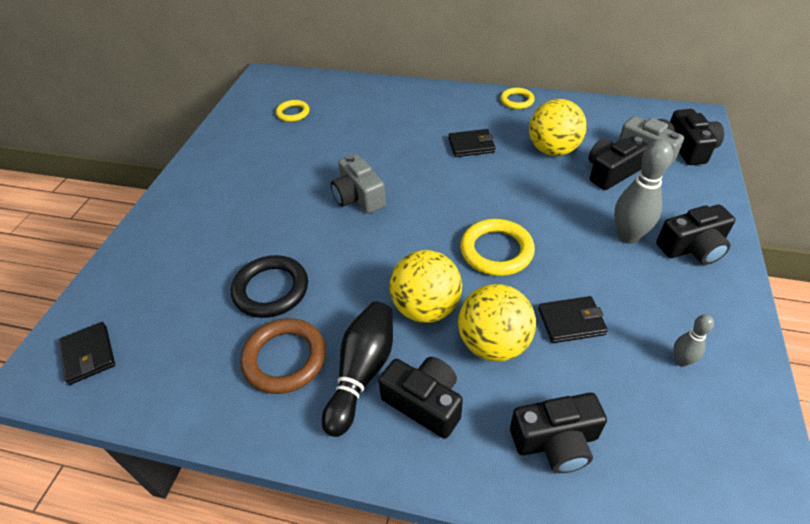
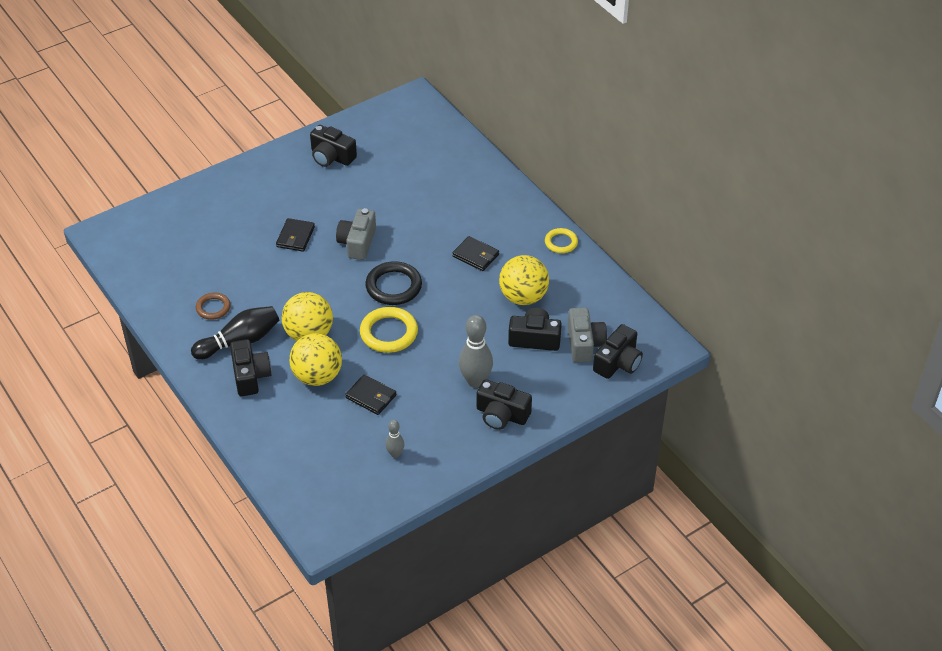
camera: 40 degrees right, 0 degrees up
black wallet [58,322,115,385] -> black wallet moved to [276,218,315,252]
black ring [231,255,308,318] -> black ring moved to [365,261,422,305]
brown ring [240,318,326,394] -> brown ring [196,293,231,320], size x0.61
yellow ring [276,100,310,122] -> none
black camera [510,393,607,473] -> black camera moved to [310,125,357,167]

